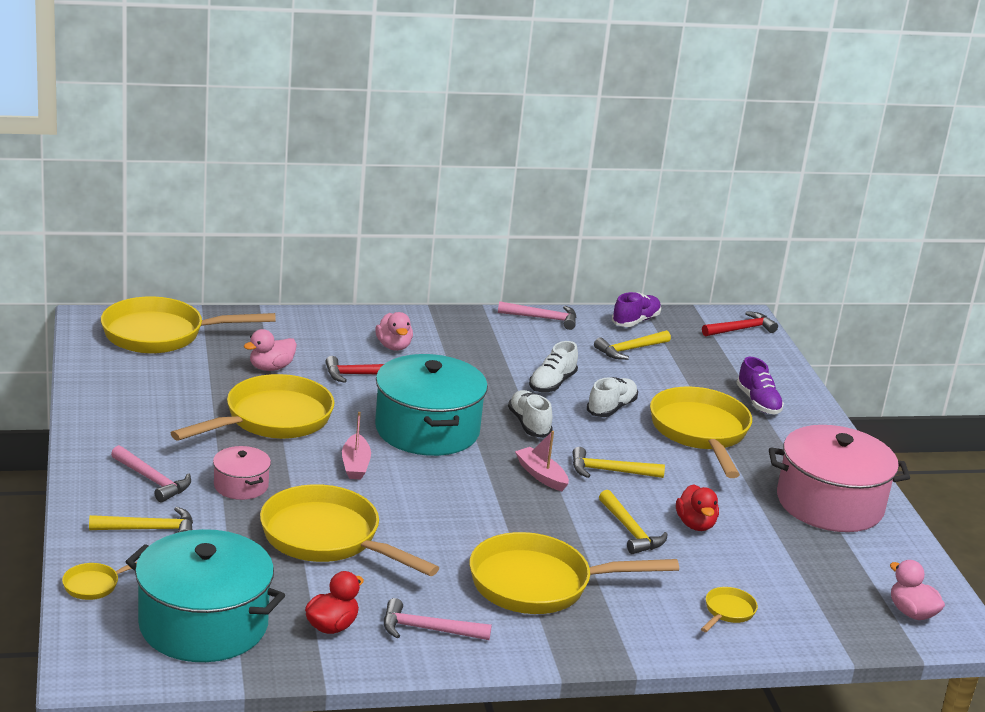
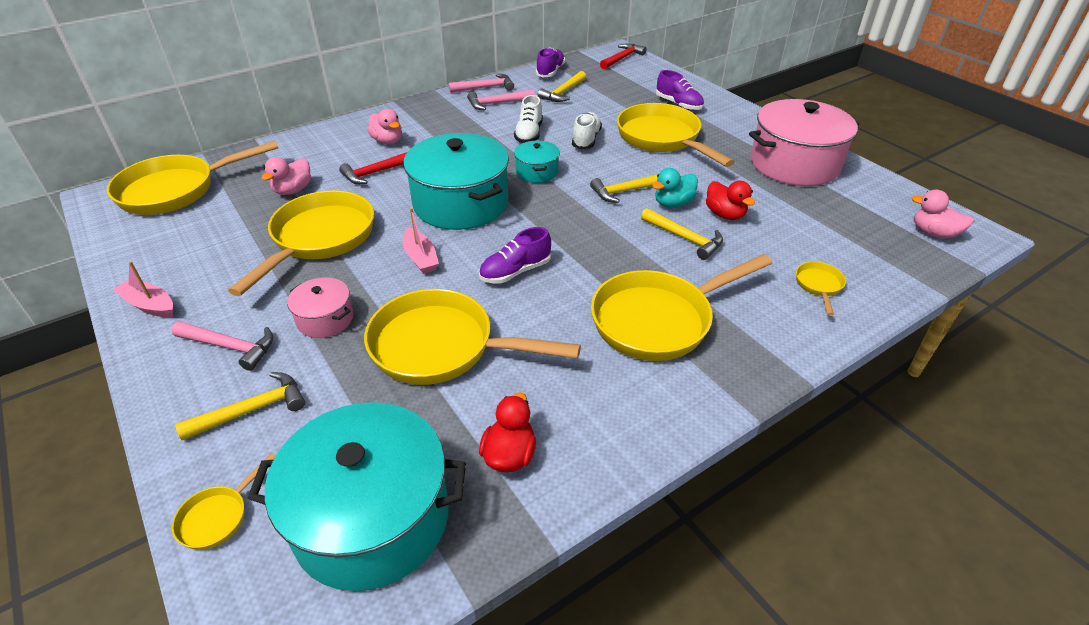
camera: 20 degrees left, 15 degrees up
pink hammer [384,598,492,640] -> pink hammer moved to [467,89,535,110]
white shoe [508,390,553,438] -> turquoise pot [514,141,560,183]
pink boat [515,431,569,491] -> pink boat moved to [113,261,173,317]
none -> purple shoe [479,227,551,284]
none -> turquoise duck [652,168,698,207]

